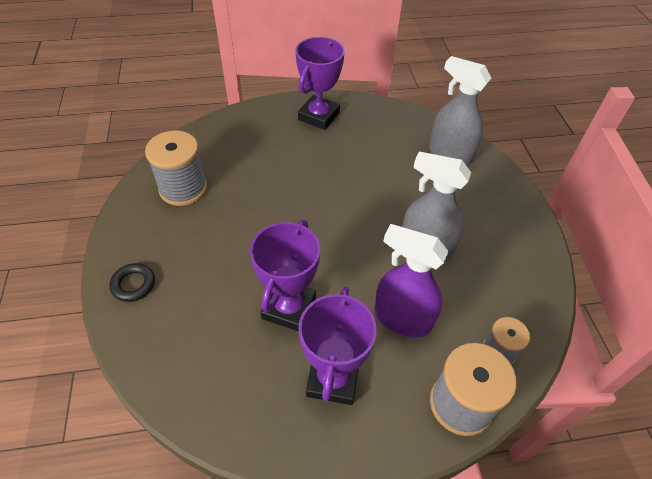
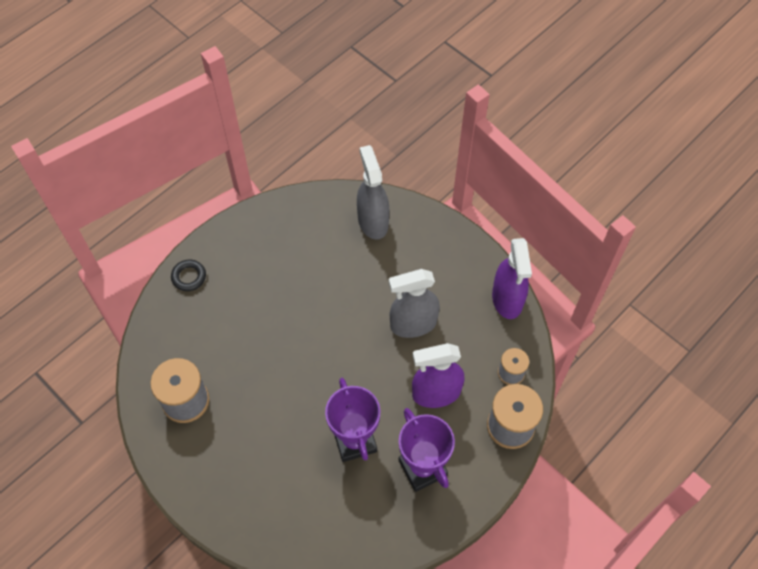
camera: 35 degrees left, 10 degrees up
black ring [109,263,155,302] -> black ring moved to [171,260,206,291]
purple trophy [295,37,345,130] -> none
grey spray bottle [429,56,491,165] -> grey spray bottle turned 75 degrees clockwise [357,145,389,240]
none -> purple spray bottle [492,238,532,319]

